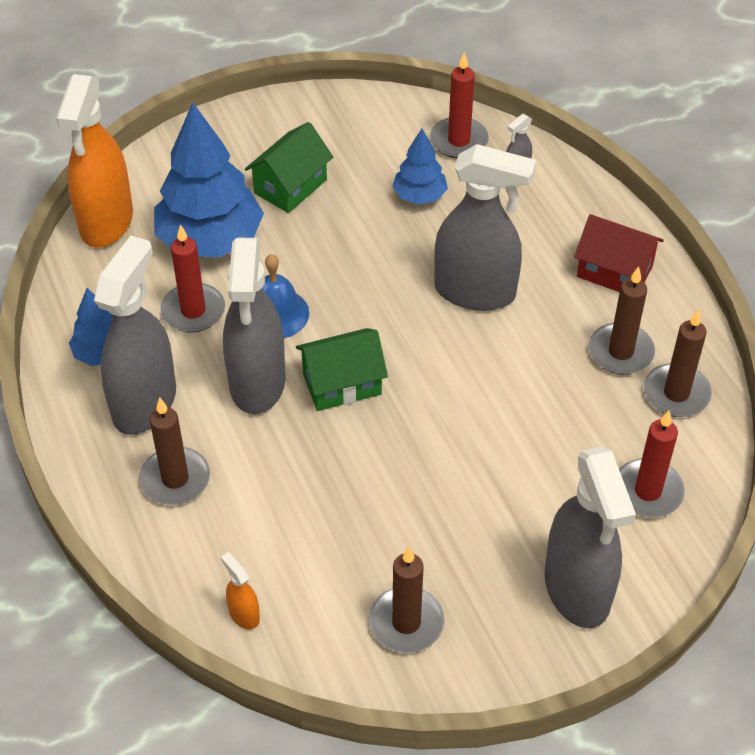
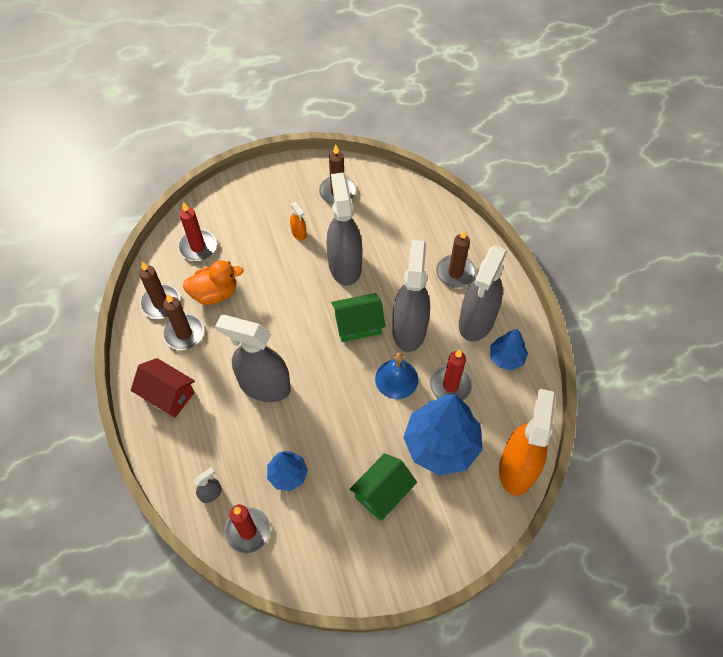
camera: 175 degrees left, 10 degrees up
orange spray bottle [221,552,260,630] -> orange spray bottle moved to [290,202,307,240]
grey spray bottle [544,446,636,628] -> grey spray bottle moved to [326,173,362,286]
none -> orange duck [183,260,244,305]

